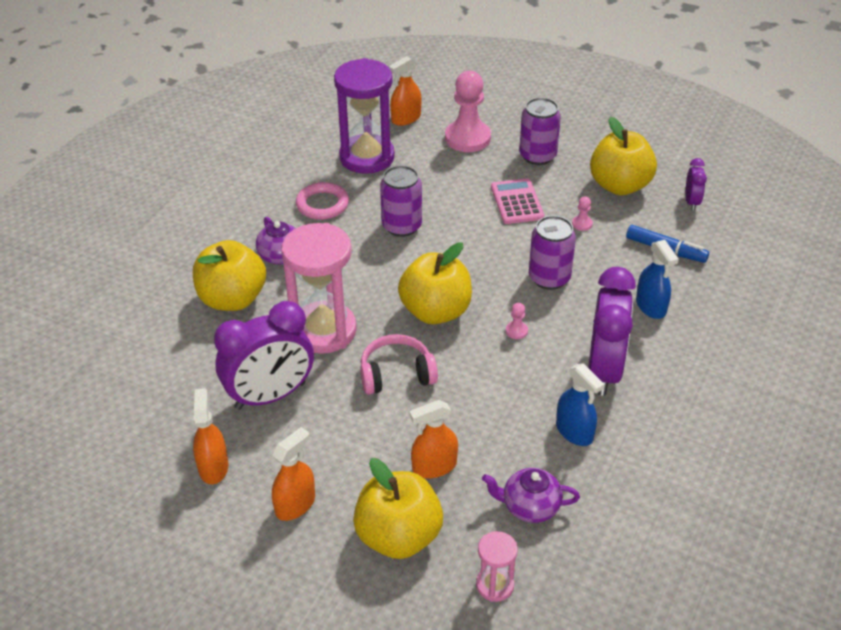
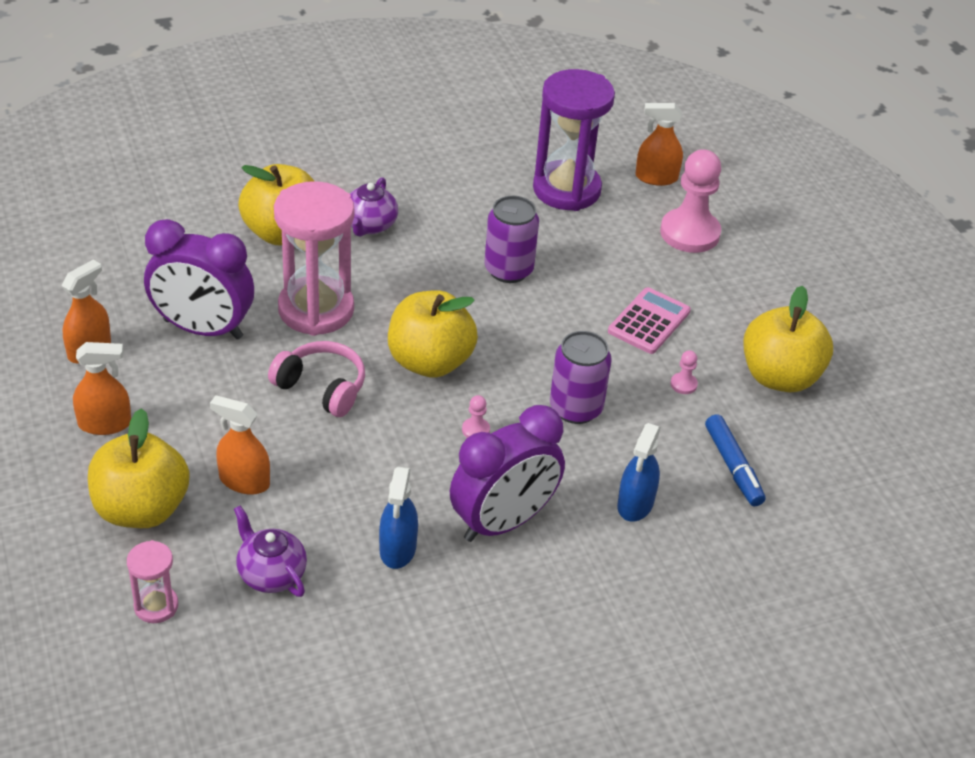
camera: 40 degrees right, 0 degrees up
pink ring [296,182,349,220] -> none
purple can [519,97,561,165] -> none
purple clock [686,158,707,211] -> none

